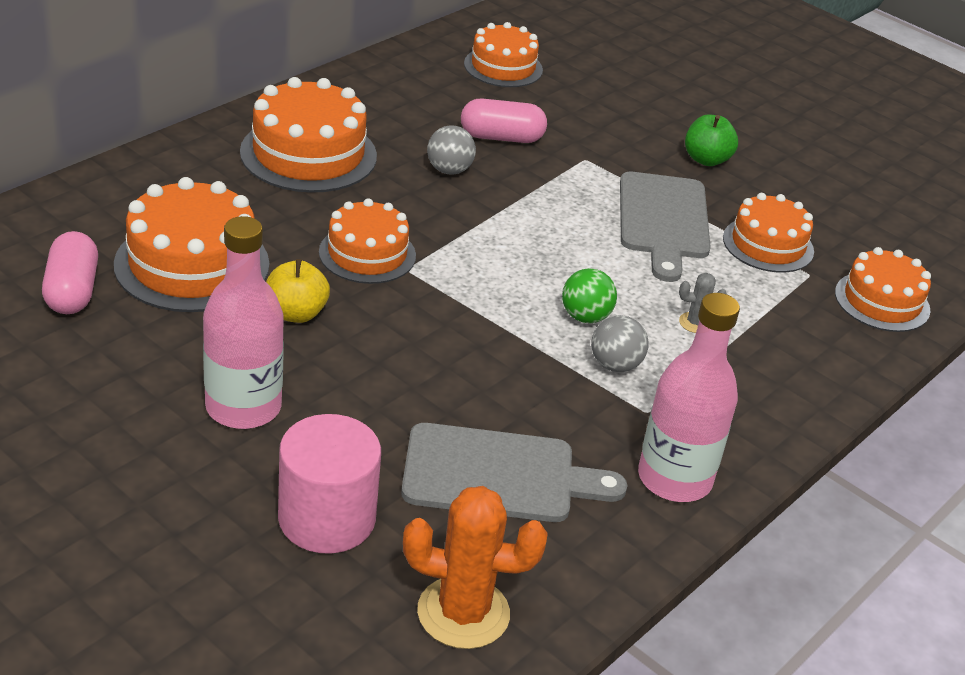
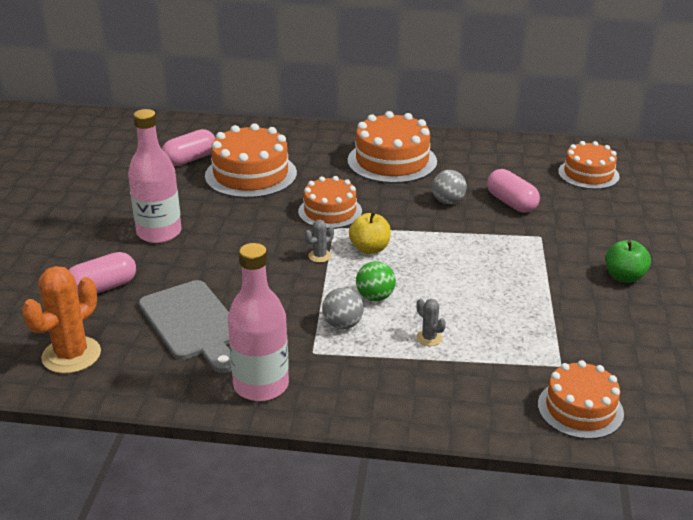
camera: 60 degrees right, 5 degrees down
yellow apple [266,259,330,323] -> yellow apple moved to [349,212,391,254]
pink cylinder [278,414,381,554] -> pink capsule [69,252,136,297]
orange cactus [403,486,548,649] -> orange cactus turned 60 degrees clockwise [22,266,101,374]
grey cutting board [620,172,711,282] -> none
orange cake [723,193,814,273] -> none
none -> grey cactus [305,220,334,263]

